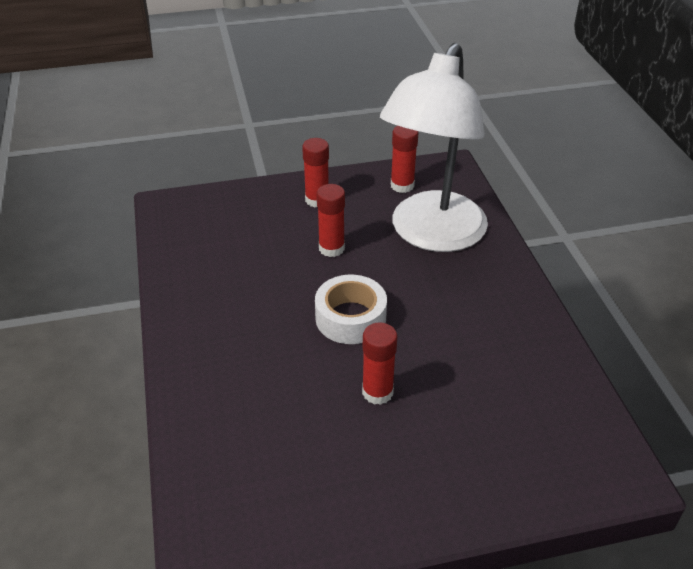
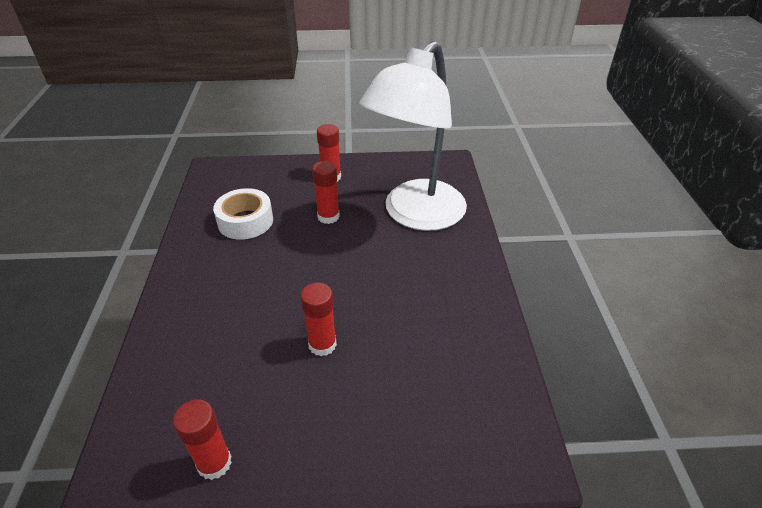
camera: 10 degrees right, 0 degrees up
white tape [315,275,387,344] -> white tape moved to [213,188,273,240]
red glue stick [391,126,419,193] -> red glue stick moved to [173,399,232,480]

